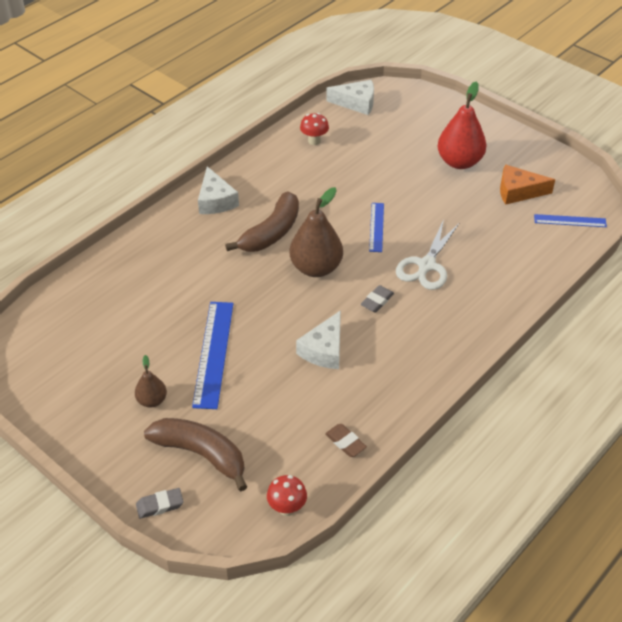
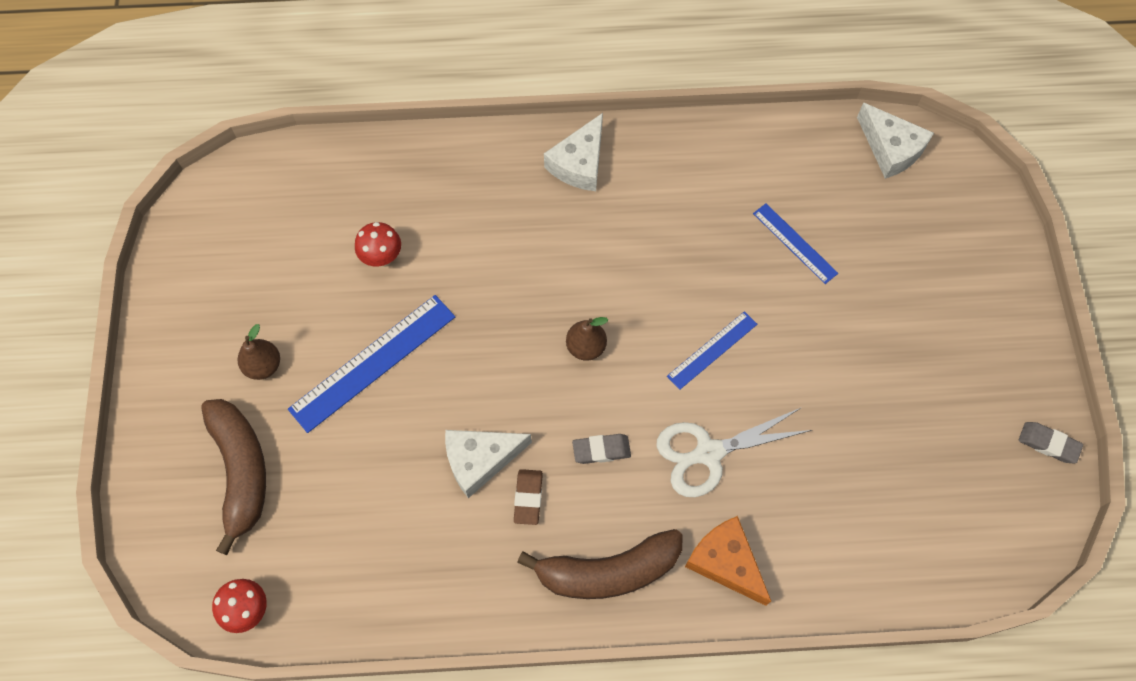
camera: 45 degrees right, 20 degrees up
grey eraser [136,488,183,519] -> grey eraser moved to [1019,422,1083,463]
brown banana [225,191,299,252] -> brown banana moved to [517,529,683,599]
brown pear [290,187,343,277] -> brown pear [566,317,608,361], size x0.53
red mushroom [300,113,329,145] -> red mushroom moved to [355,222,401,267]
brown eraser [325,424,367,457] -> brown eraser moved to [514,469,543,525]
red pear [438,82,486,169] -> none
orange cheese [500,165,555,205] -> orange cheese moved to [685,516,771,606]
blue ruler [534,214,607,227] -> blue ruler moved to [753,204,838,284]

